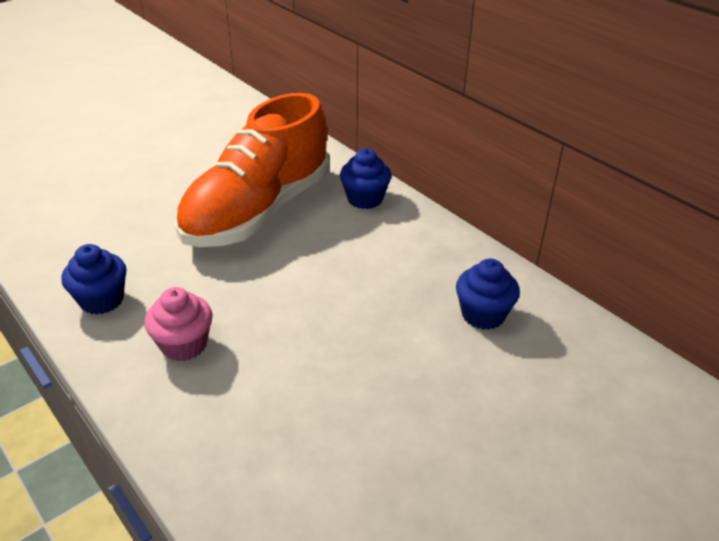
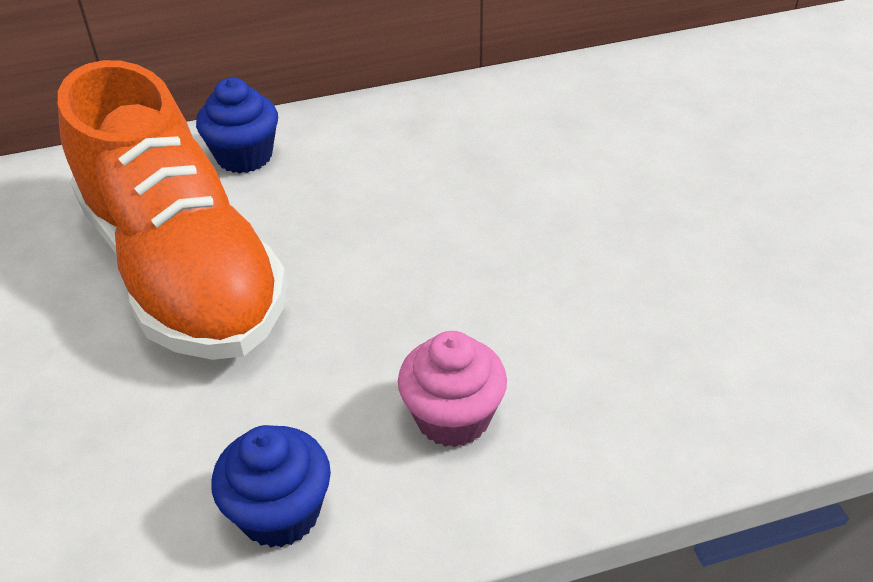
camera: 65 degrees left, 5 degrees up
blue cupcake [456,259,520,330] -> none

